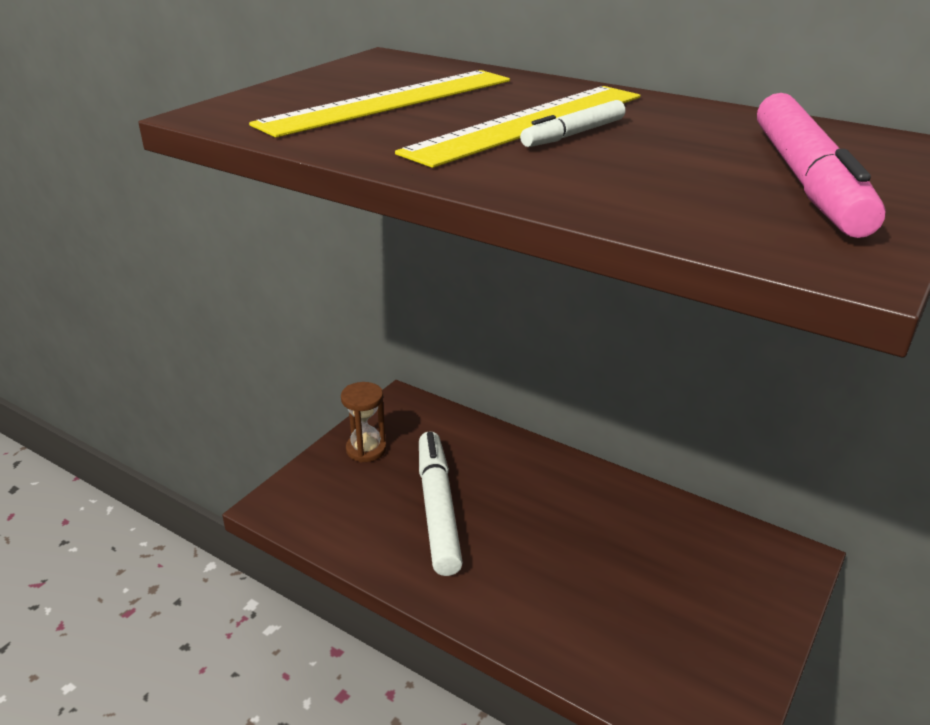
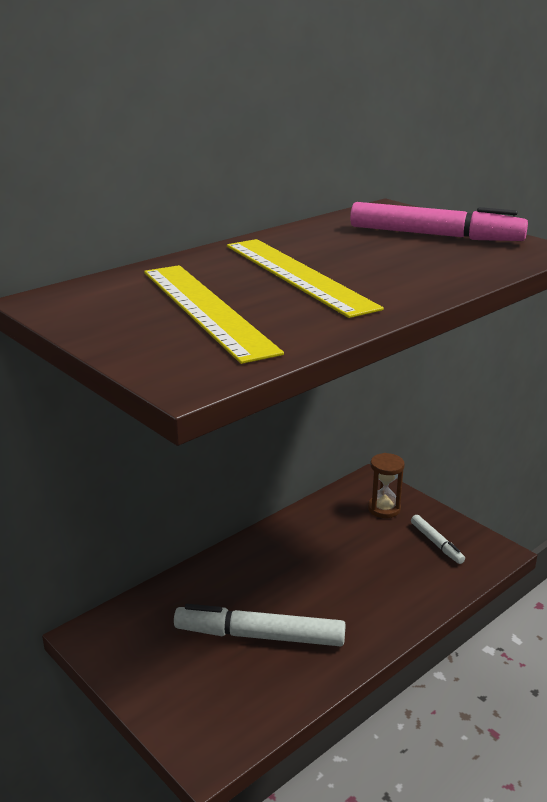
camera: 75 degrees left, 5 degrees down
brown hourglass [341,382,387,462] -> brown hourglass moved to [368,453,405,518]
white marker [520,100,626,147] -> white marker moved to [411,515,465,564]

